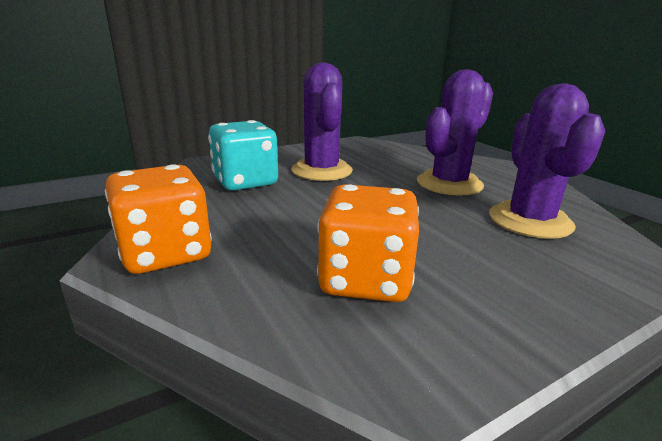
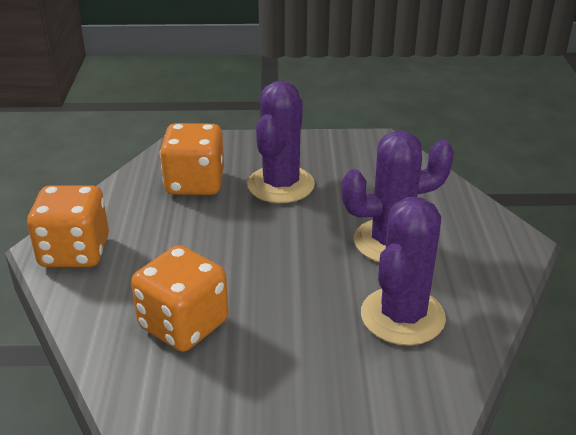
camera: 30 degrees right, 10 degrees up
turquoise dice [208,120,278,191] -> orange dice [160,123,224,195]

